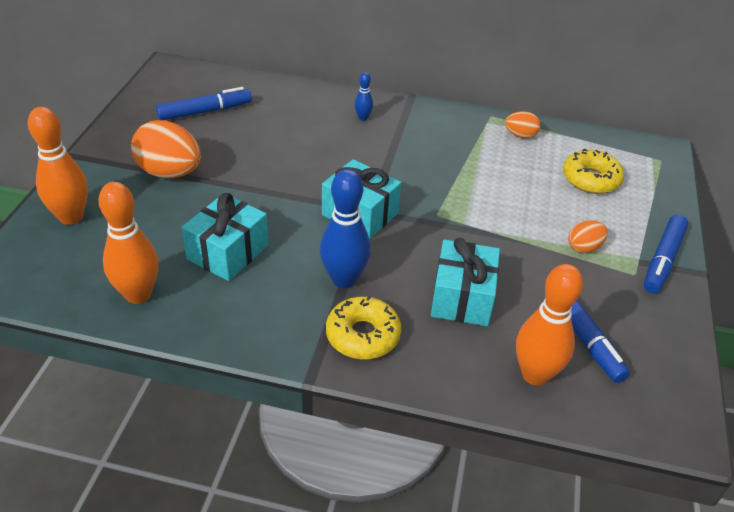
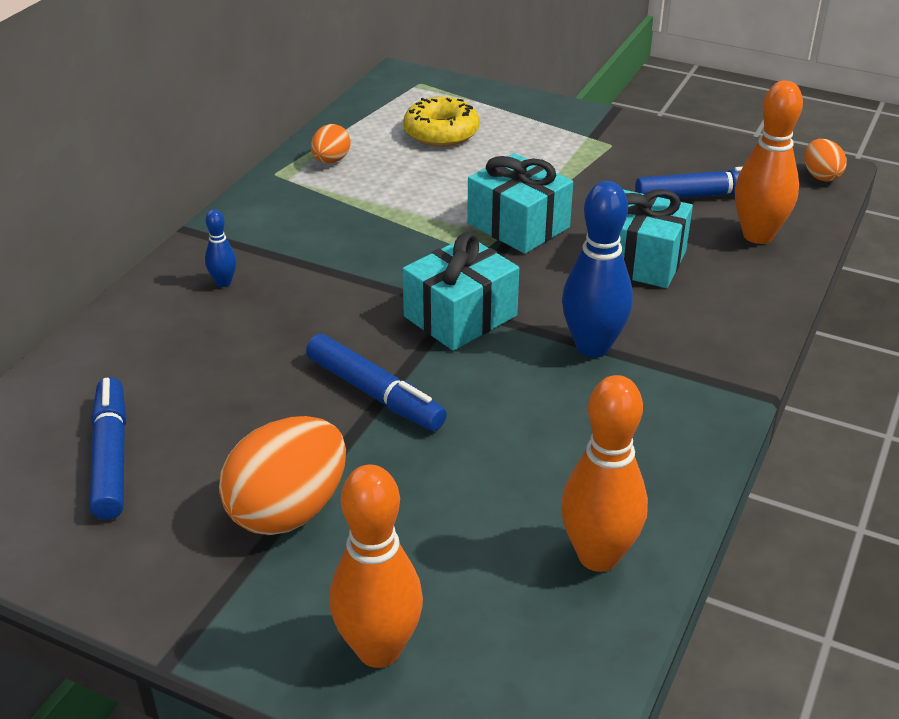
camera: 75 degrees left, 5 degrees down
turquoise gift [181,193,269,281] -> turquoise gift moved to [467,153,573,254]
yellow donut [326,296,401,359] -> none
orange egg [568,221,608,253] -> orange egg moved to [804,139,847,182]
blue marker [644,214,688,294] -> blue marker moved to [306,334,447,431]

